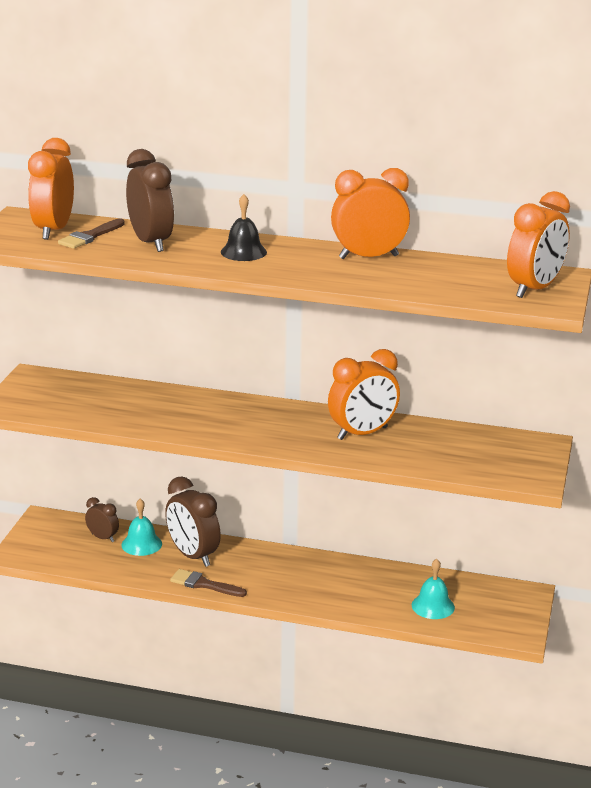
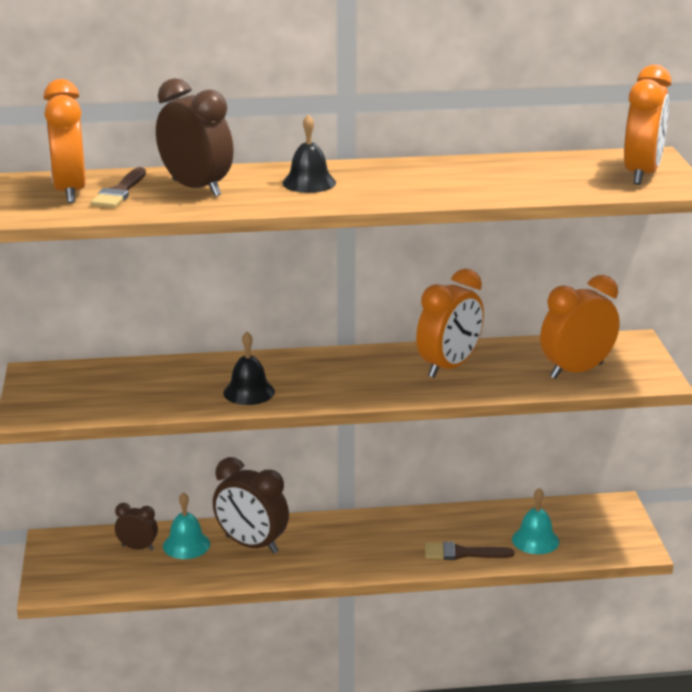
camera: 20 degrees left, 0 degrees up
brown brush [170,569,247,597] -> brown brush moved to [425,542,514,560]
orange clock [331,168,410,259] -> orange clock moved to [540,275,620,379]
none -> black bell [223,332,275,405]

